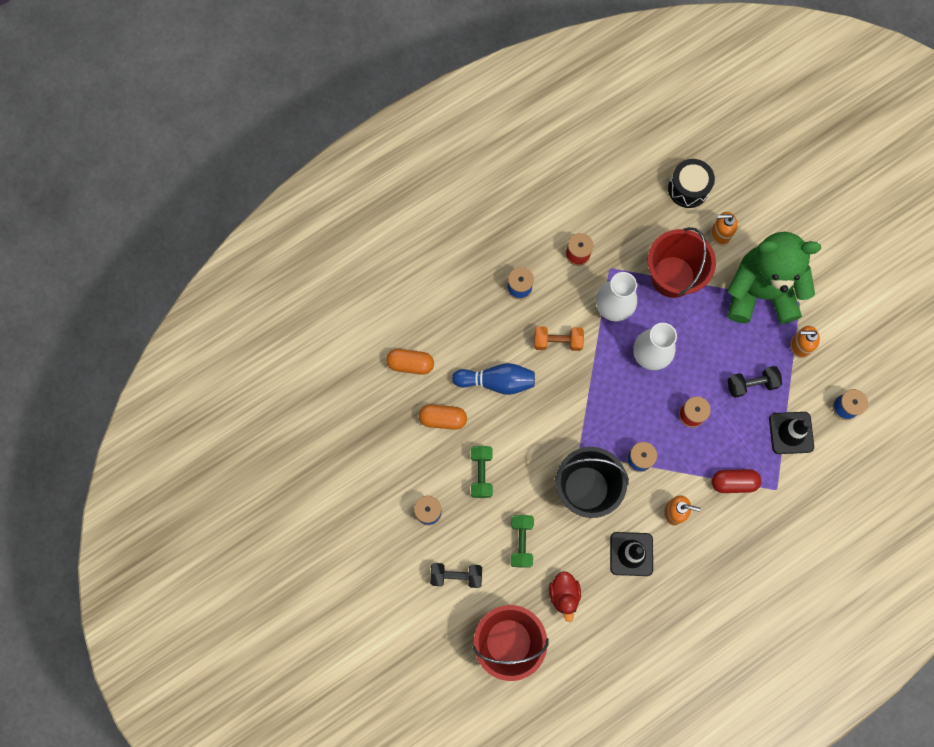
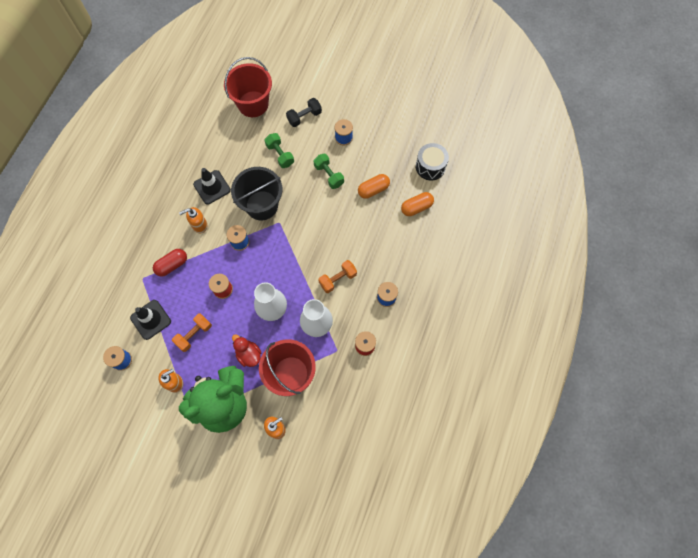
camera: 145 degrees right, 5 degrees down
blue bowling pin [452,363,535,395] -> none
red duck [549,571,581,622] -> red duck moved to [232,334,262,367]
black drum [668,159,715,208] -> black drum moved to [416,143,449,180]
black dumbbell [728,366,782,398] -> orange dumbbell [172,313,212,352]

